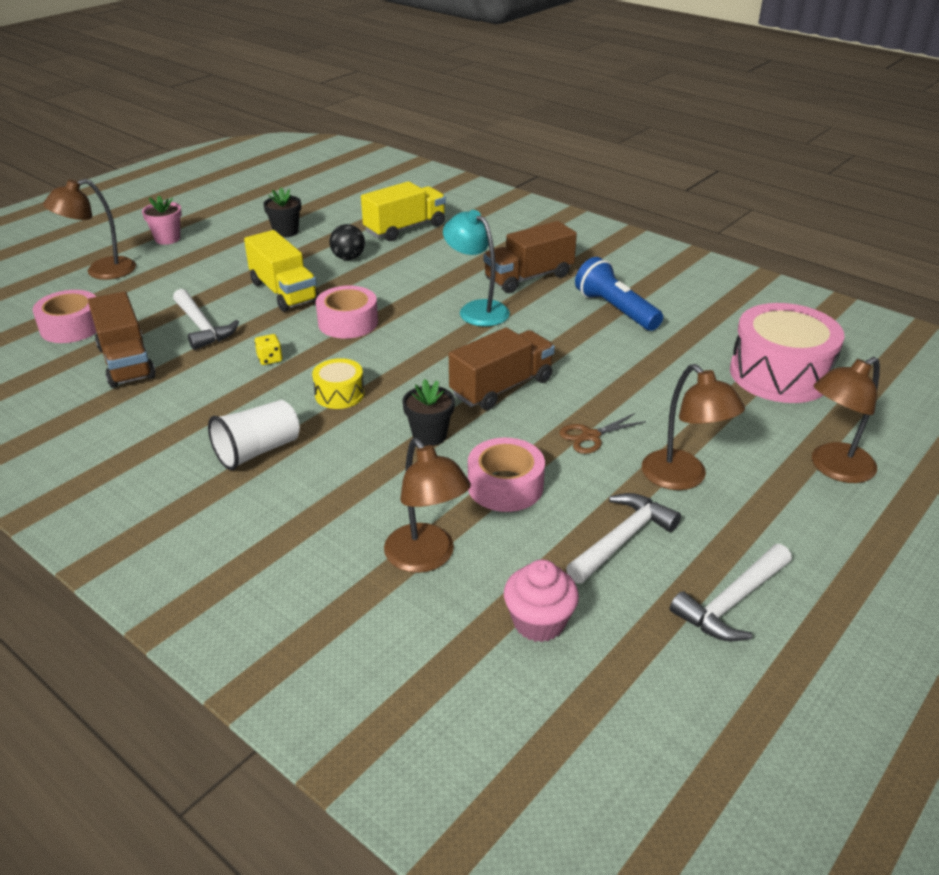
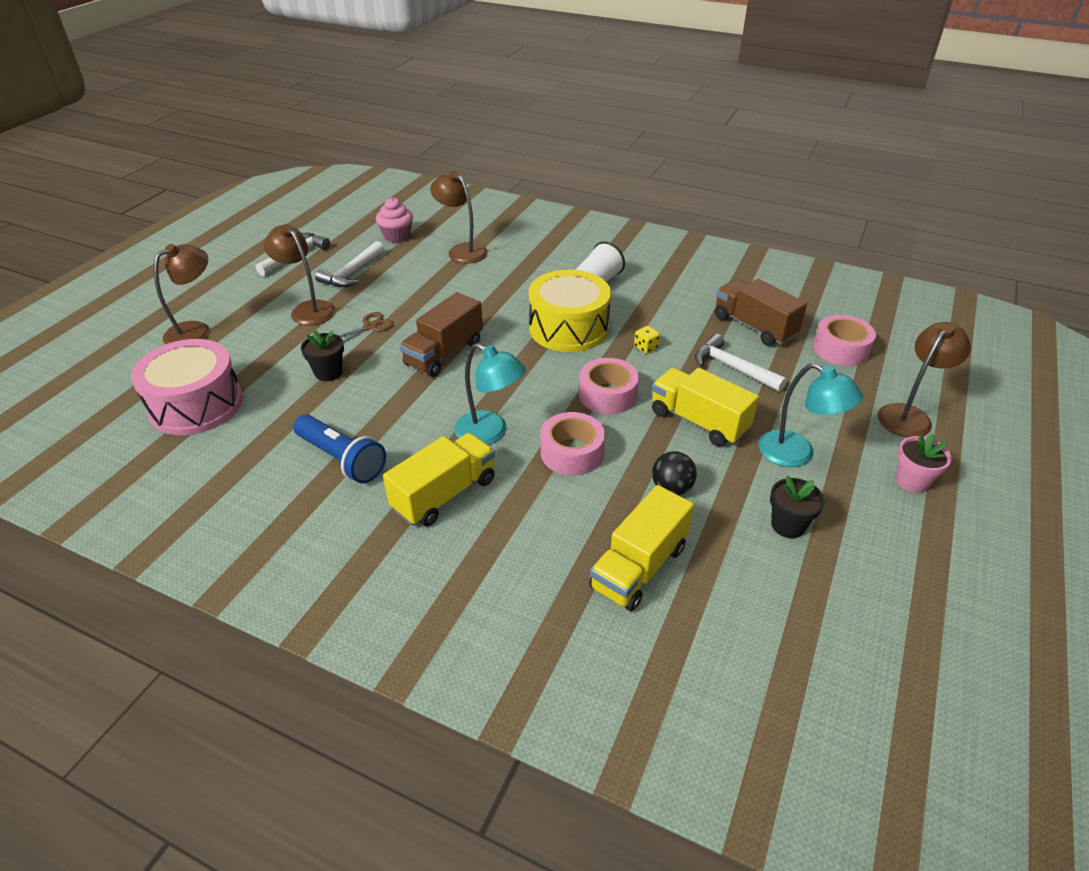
camera: 165 degrees right, 5 degrees up
yellow drum [312,358,364,409] -> yellow drum [529,270,611,352], size x2.05
black flower pot [402,379,455,446] -> black flower pot moved to [301,330,344,381]
pink tape [468,438,545,512] -> pink tape moved to [541,412,605,476]
brown truck [483,221,577,293] -> yellow truck [383,433,495,526]
none -> turquoise lamp [759,363,863,467]

